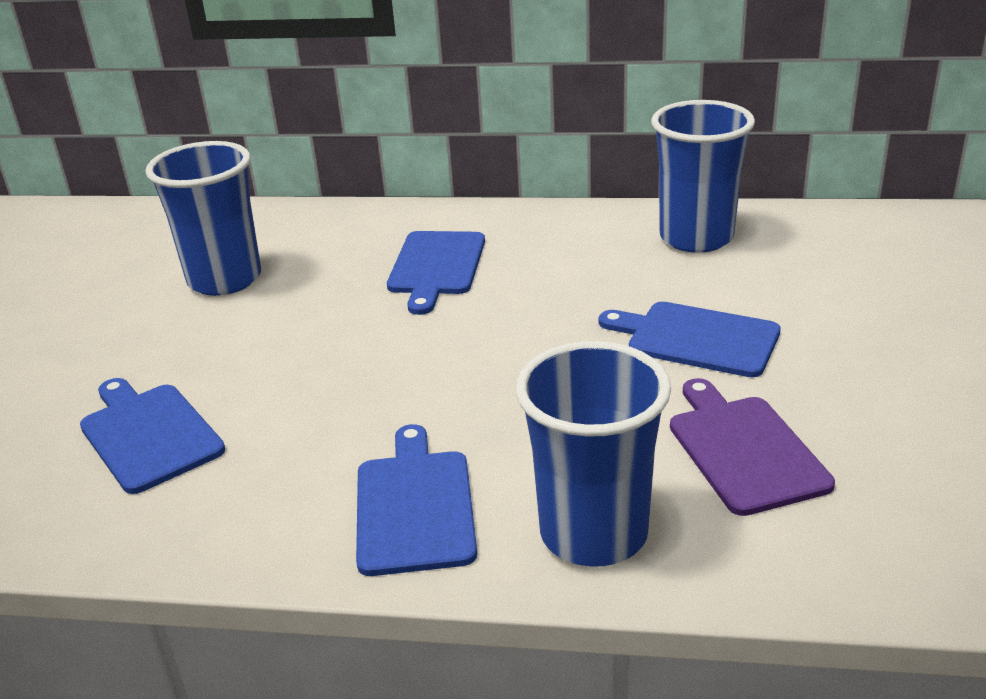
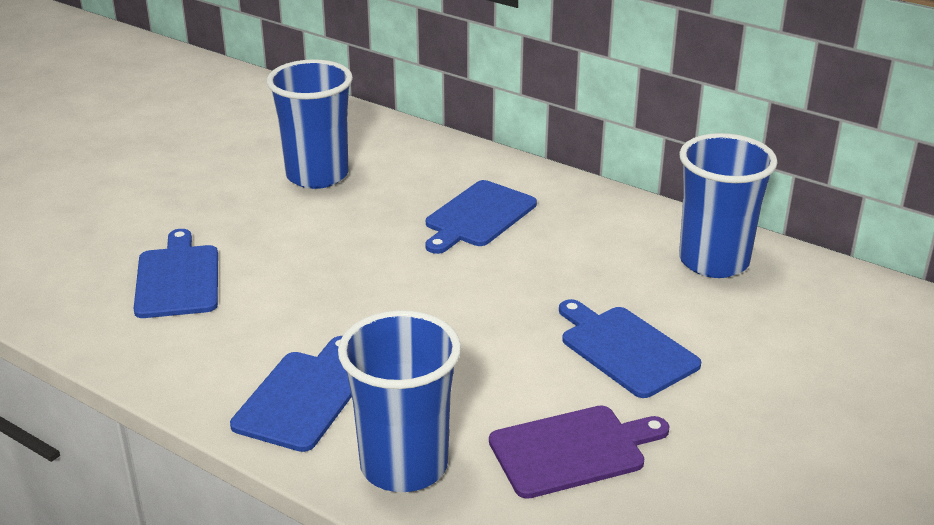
camera: 25 degrees right, 0 degrees up
purple cutting board [670,378,835,516] -> purple cutting board turned 60 degrees clockwise [489,405,670,499]

